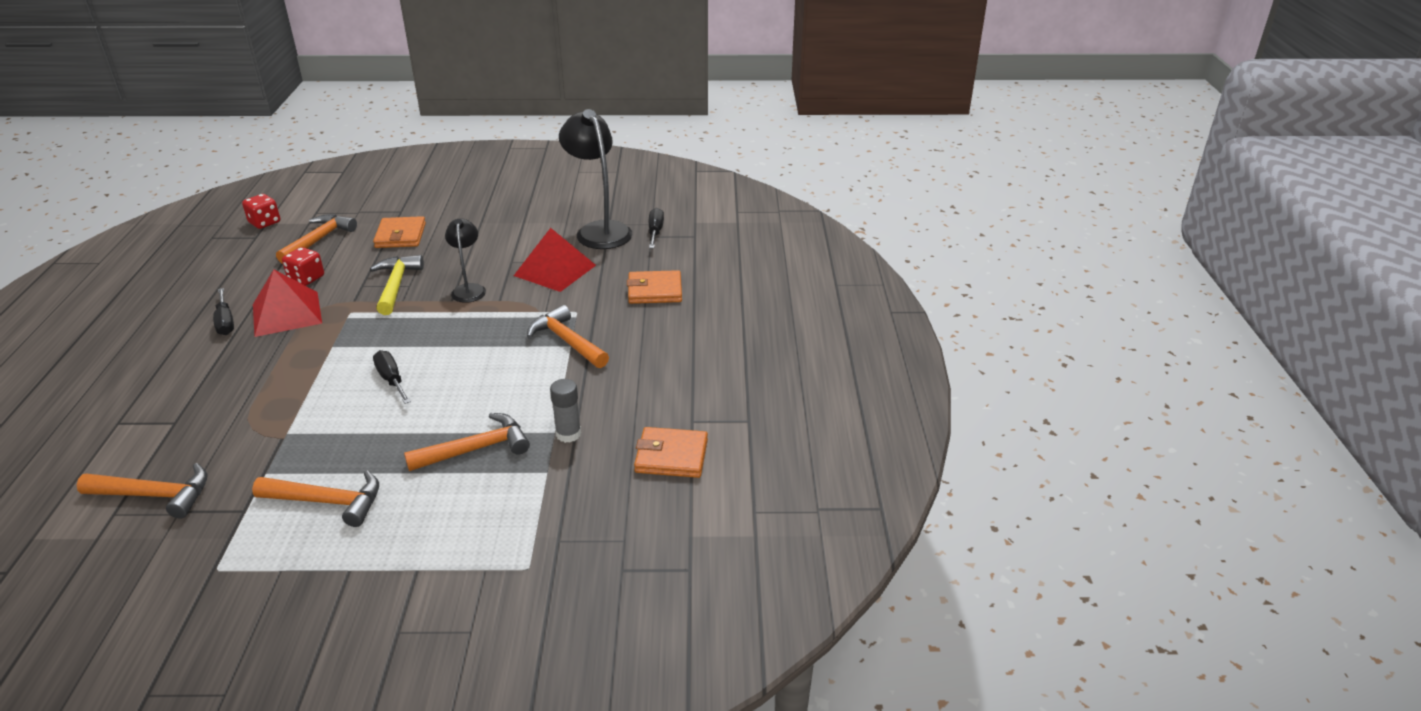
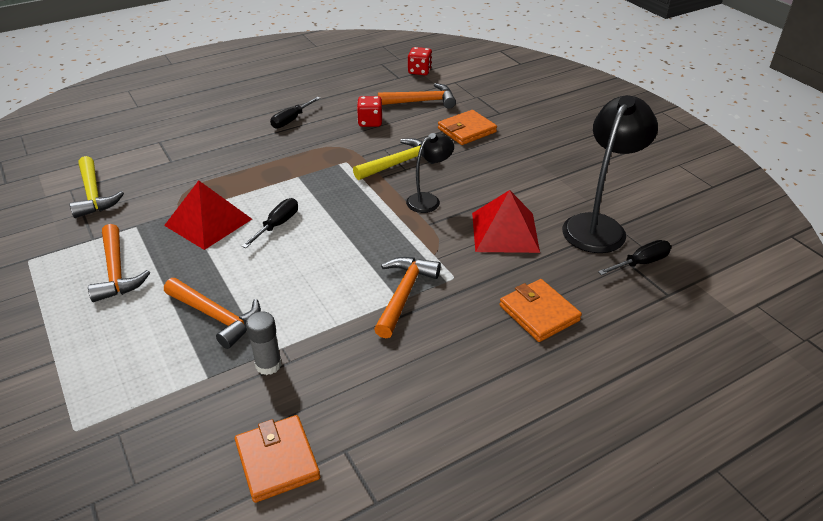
camera: 60 degrees right, 5 degrees up
orange hammer [77,463,208,519] -> yellow hammer [70,156,124,218]
red pyramid [253,270,322,337] -> red pyramid moved to [164,180,252,250]

